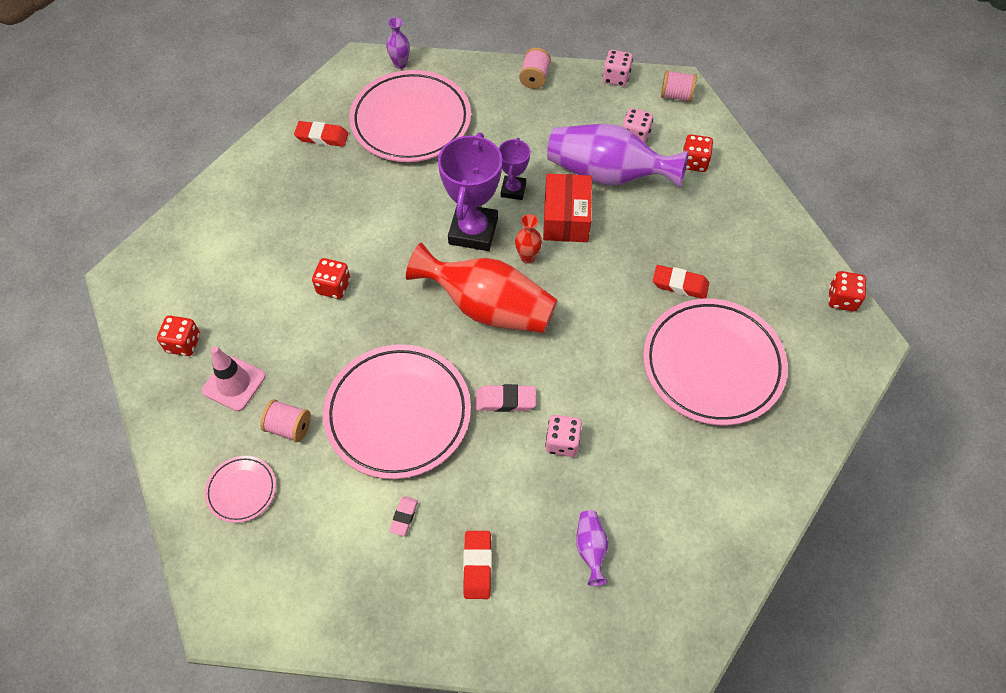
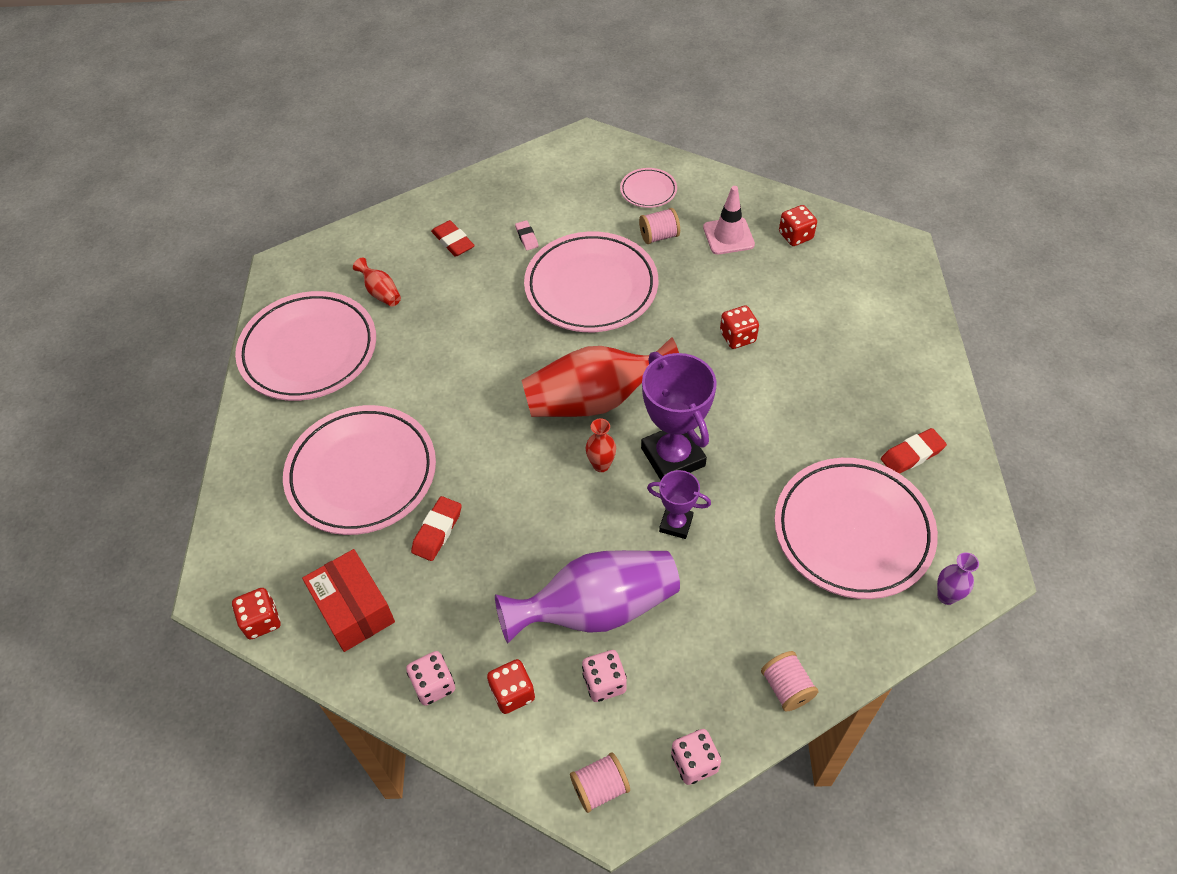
camera: 145 degrees right, 5 degrees down
pink eraser [476,384,536,412] -> none
purple trophy [499,138,530,200] -> purple trophy turned 45 degrees counterclockwise [647,470,711,539]
red box [543,174,592,242] -> red box moved to [302,549,395,652]
pink dice [545,415,582,457] -> pink dice moved to [406,651,455,706]
purple vase [576,510,608,586] -> red vase [353,258,401,307]
red eraser [653,265,709,299] -> red eraser turned 45 degrees counterclockwise [411,496,462,561]
none -> pink plate [235,291,376,401]

